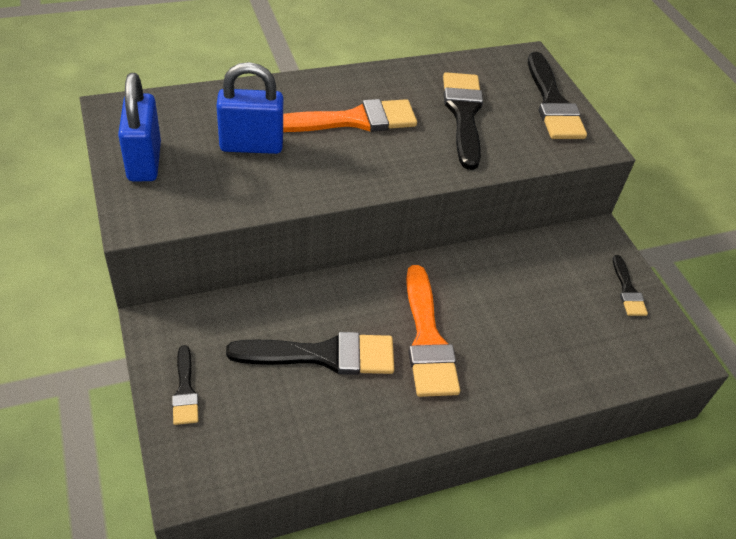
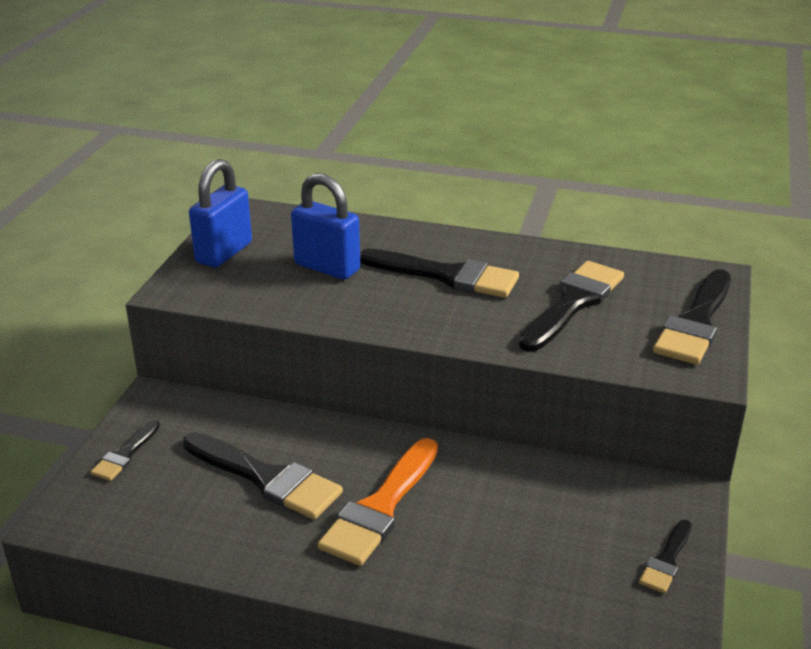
camera: 40 degrees right, 15 degrees down
orange brush [283,99,417,132] -> black brush [360,249,519,298]

